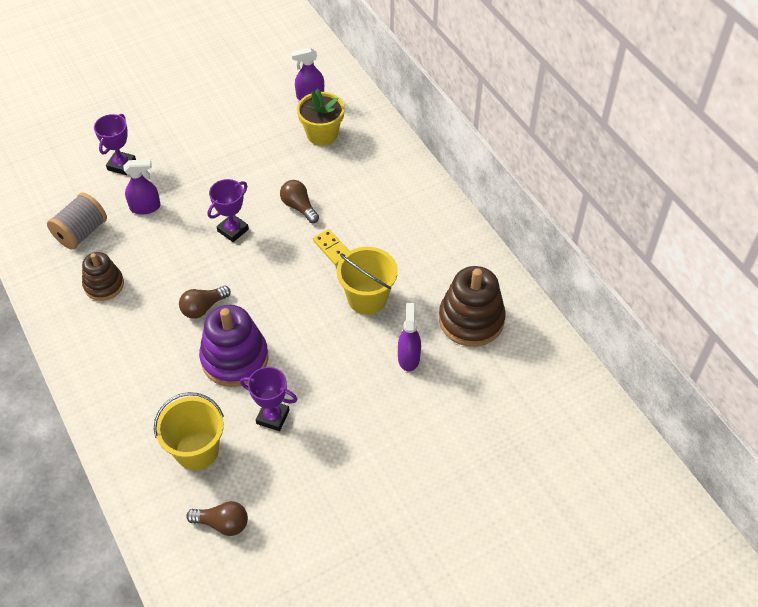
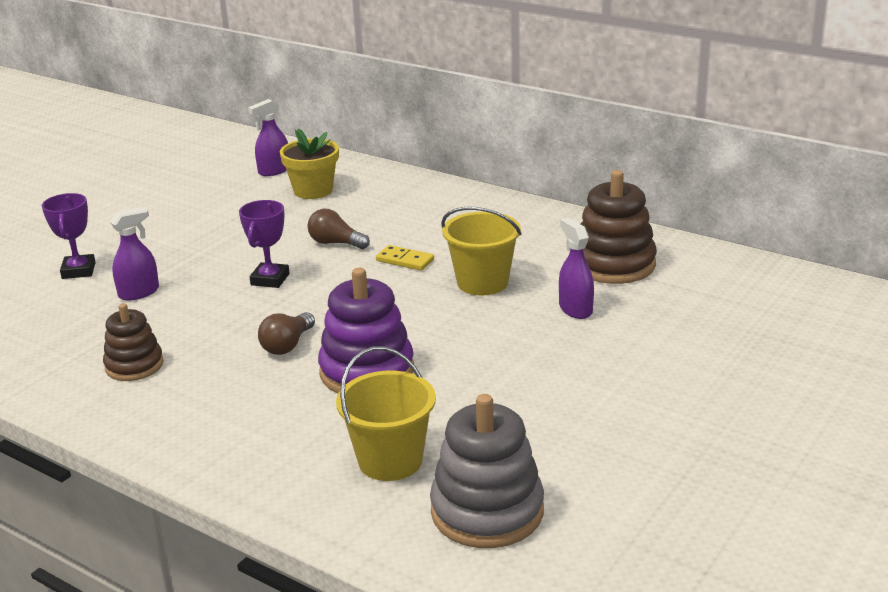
camera: 25 degrees left, 25 degrees down
grey spool [47,192,107,250] -> none
brown light bulb [186,501,248,536] -> grey stacking toy [430,394,544,548]
purple trophy [240,367,298,431] -> none

